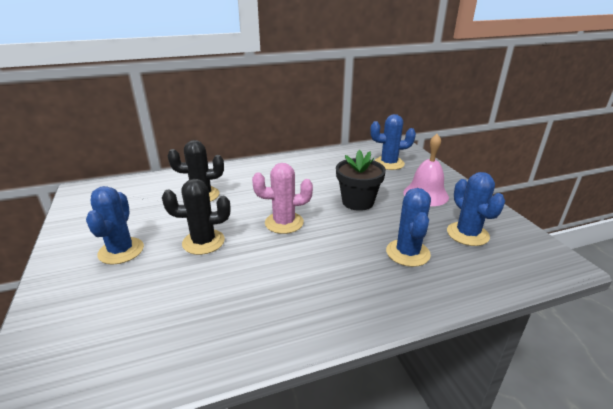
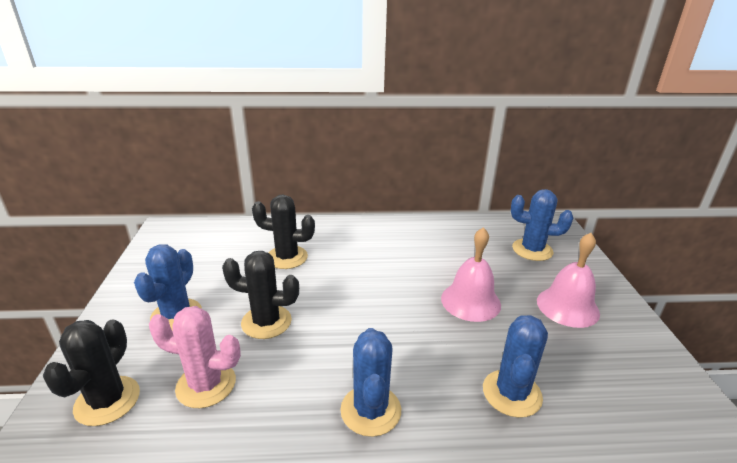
camera: 15 degrees right, 0 degrees up
pink cactus [252,163,313,234] -> pink cactus moved to [149,306,241,408]
black flower pot [336,150,386,211] -> pink bell [441,227,501,322]
blue cactus [447,172,505,246] -> blue cactus moved to [340,328,401,437]
none -> black cactus [43,319,140,426]

